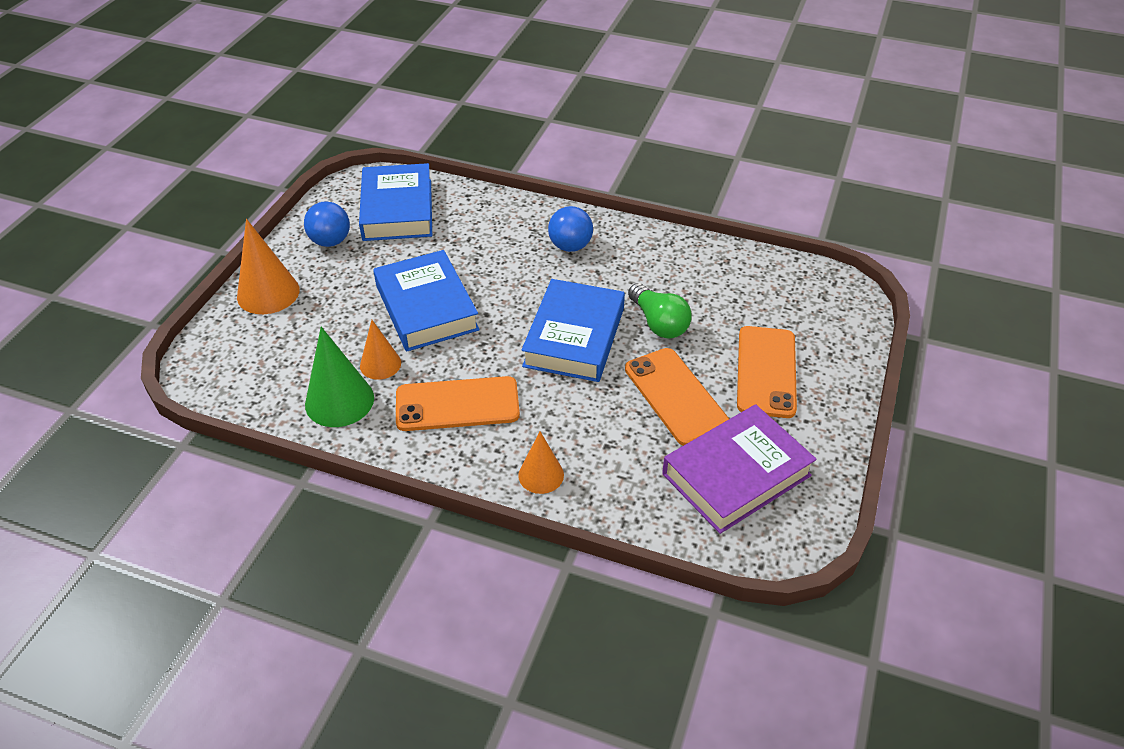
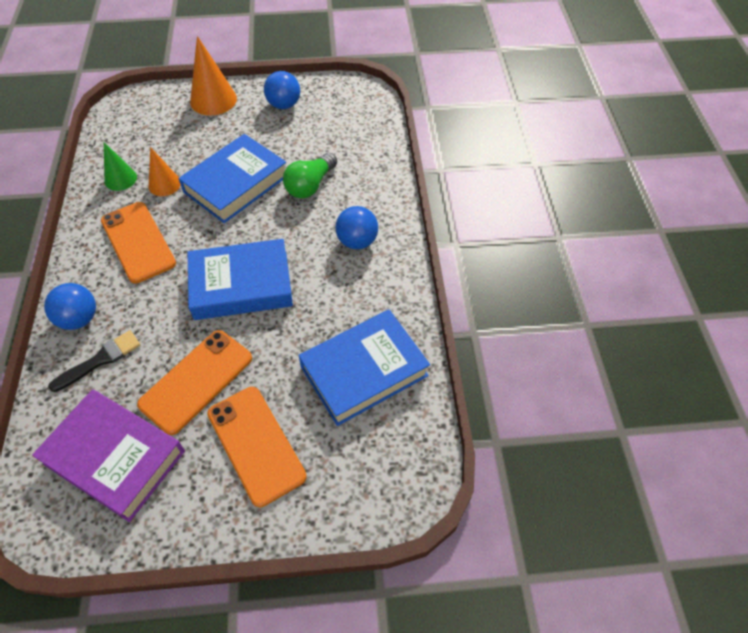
camera: 65 degrees right, 10 degrees up
green cone [305,327,374,427] -> green cone [104,142,137,191], size x0.62
blue book [359,163,432,241] -> blue book moved to [298,309,430,426]
orange cone [518,431,564,494] -> blue ball [44,283,96,330]
green light bulb [628,283,692,339] -> green light bulb moved to [283,153,337,199]
orange phone [737,326,797,418] -> orange phone turned 75 degrees clockwise [207,387,307,507]
none -> black brush [48,330,140,392]

